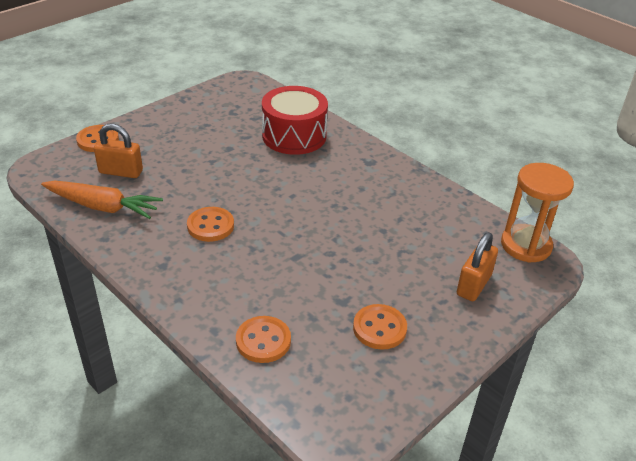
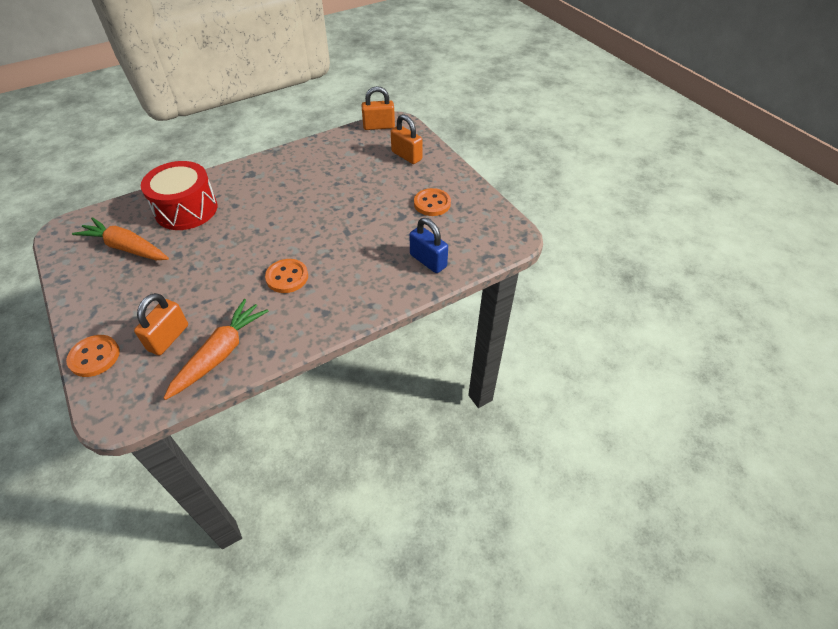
camera: 75 degrees left, 10 degrees up
orange button [236,316,291,363] -> blue padlock [410,218,448,273]
orange hourglass [501,163,574,263] -> orange padlock [361,86,395,130]
none -> orange carrot [72,217,169,260]

